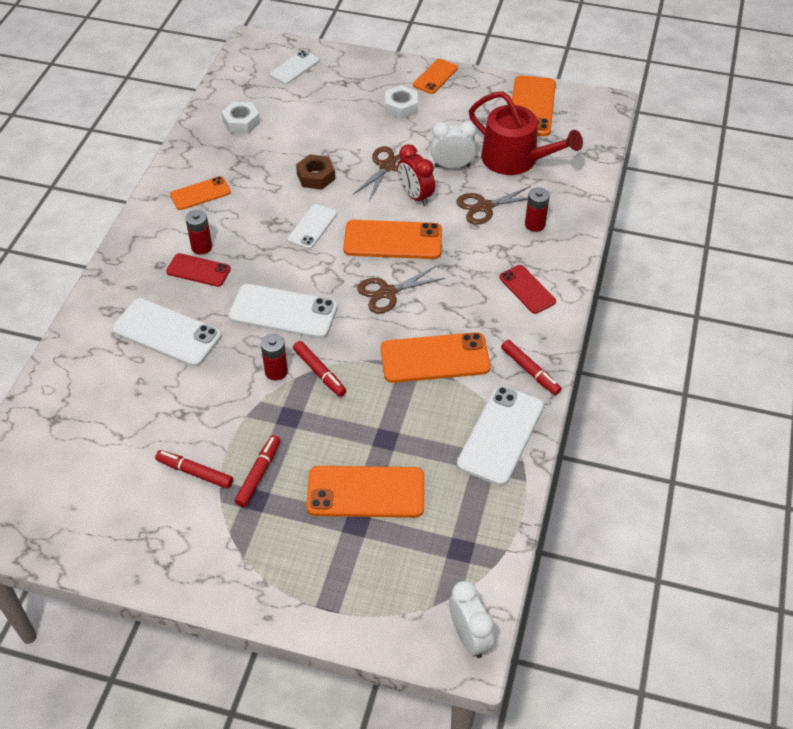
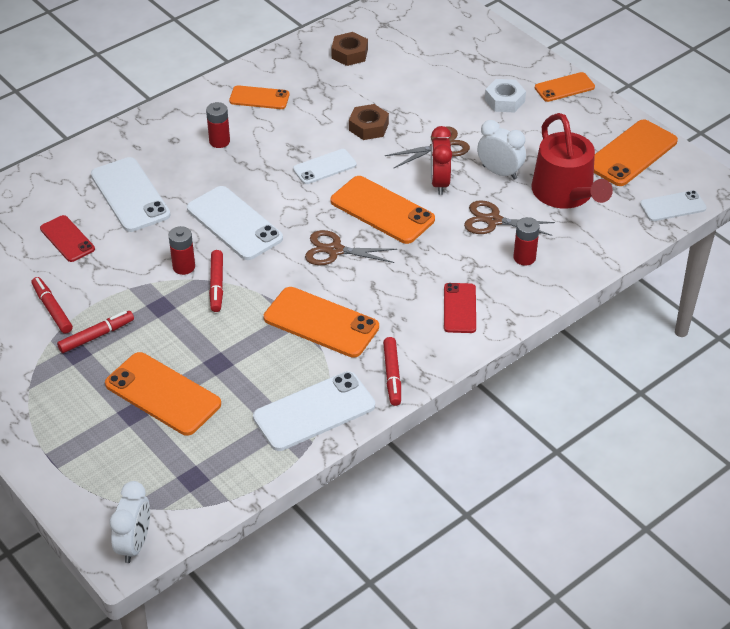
camera: 35 degrees right, 5 degrees down
red phone [166,253,231,287] -> red phone moved to [40,215,95,262]
white nut [221,102,260,134] -> brown nut [331,32,368,66]
white phone [270,50,319,84] -> white phone moved to [640,190,707,221]

